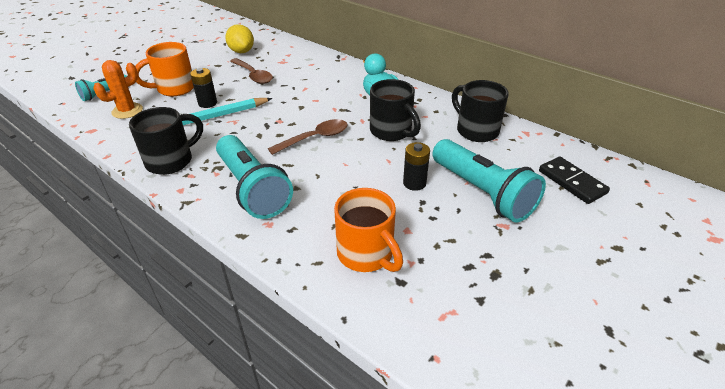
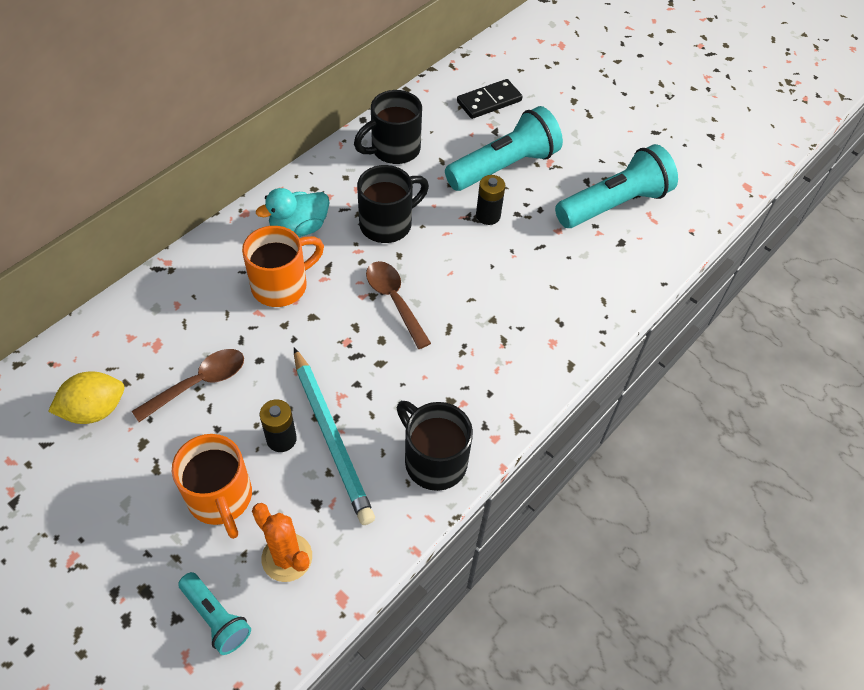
camera: 90 degrees left, 15 degrees up
turquoise flashlight [216,135,293,219] -> turquoise flashlight moved to [555,144,678,228]
orange mug [334,188,403,272] -> orange mug moved to [242,226,324,307]

